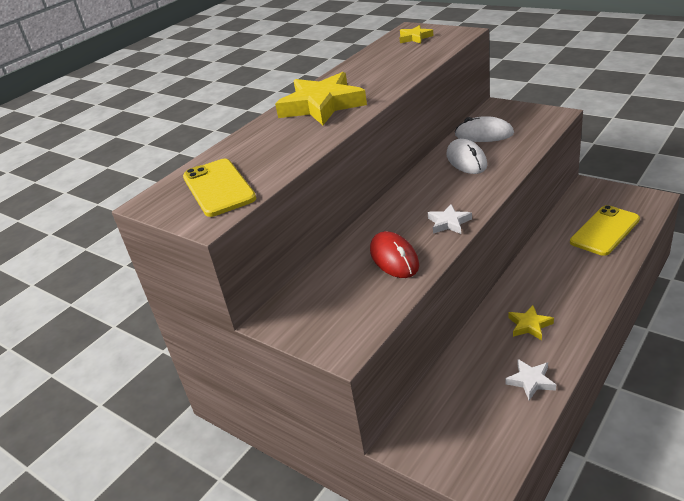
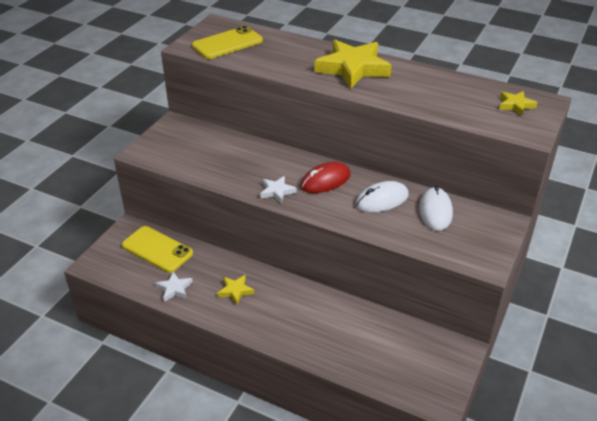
camera: 75 degrees right, 5 degrees up
red mouse [370,231,419,278] -> red mouse moved to [301,162,351,193]
yellow phone [570,205,640,256] -> yellow phone moved to [122,226,193,273]

